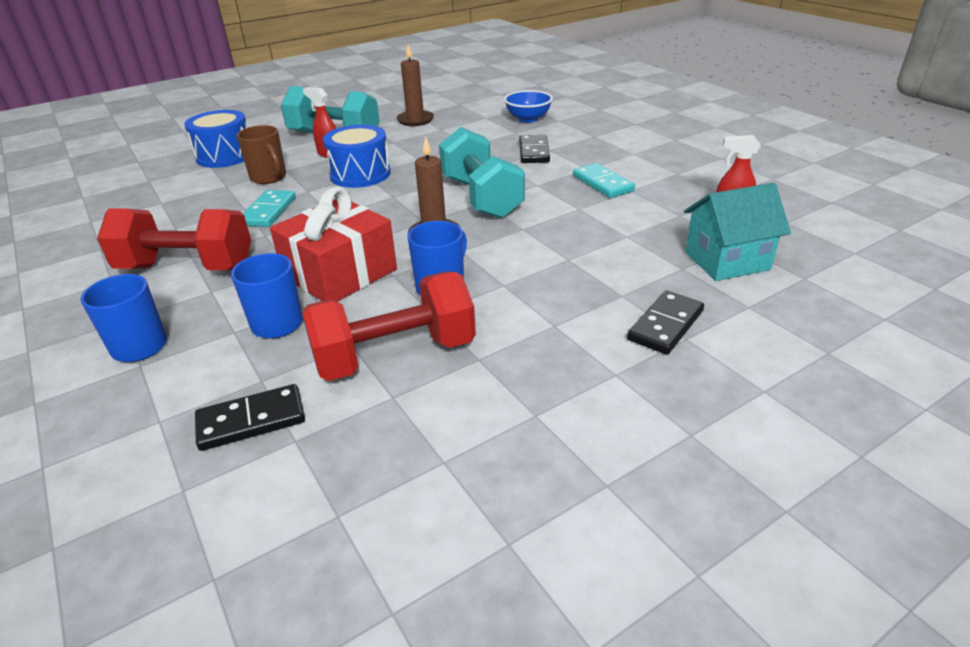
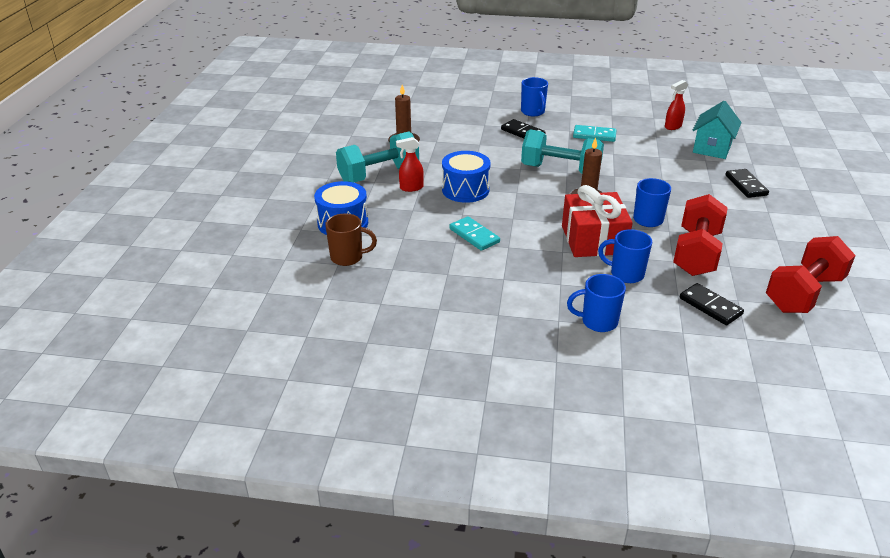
camera: 50 degrees left, 0 degrees up
red dumbbell [97,208,251,270] -> red dumbbell moved to [766,236,856,313]
black domino [195,384,305,451] -> black domino turned 60 degrees counterclockwise [680,283,744,325]
brown mug [236,125,286,184] -> brown mug moved to [325,214,377,266]
blue bowl [504,90,553,123] -> none
none -> blue mug [521,77,548,116]

